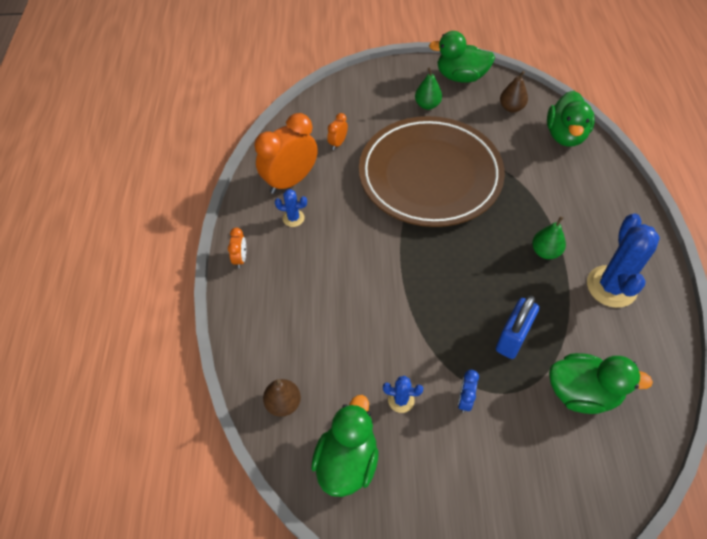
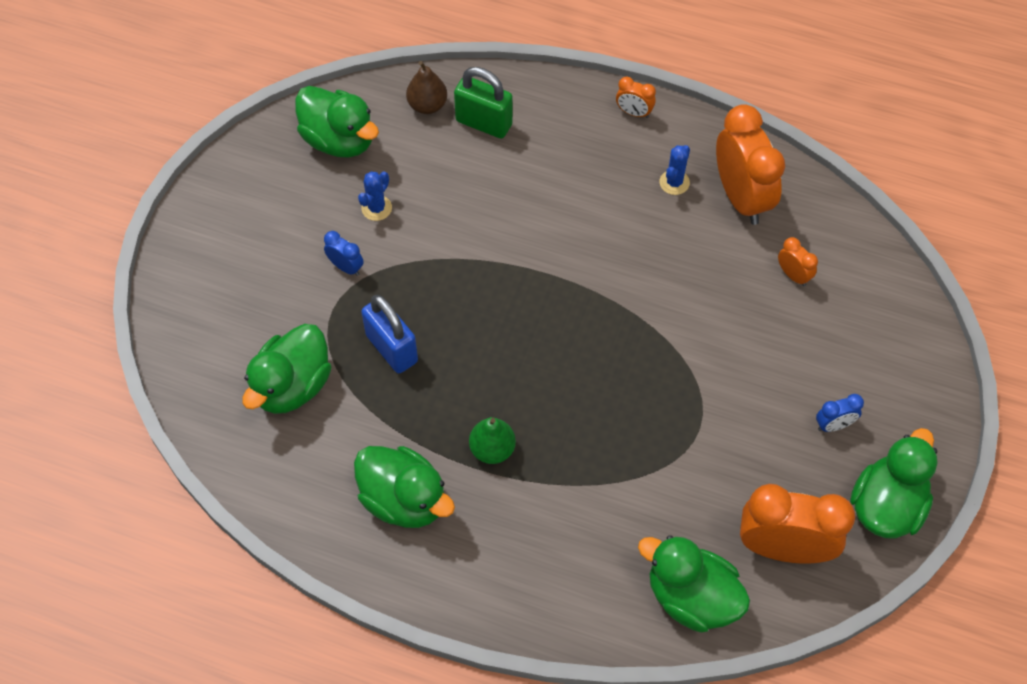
camera: 110 degrees right, 5 degrees up
brown plate [359,116,505,227] -> none
green pear [415,67,442,110] -> blue clock [816,394,864,432]
brown pear [500,71,528,112] -> orange clock [740,484,855,563]
blue cactus [587,214,660,308] -> green duck [354,446,455,528]
none -> green padlock [454,67,513,139]

